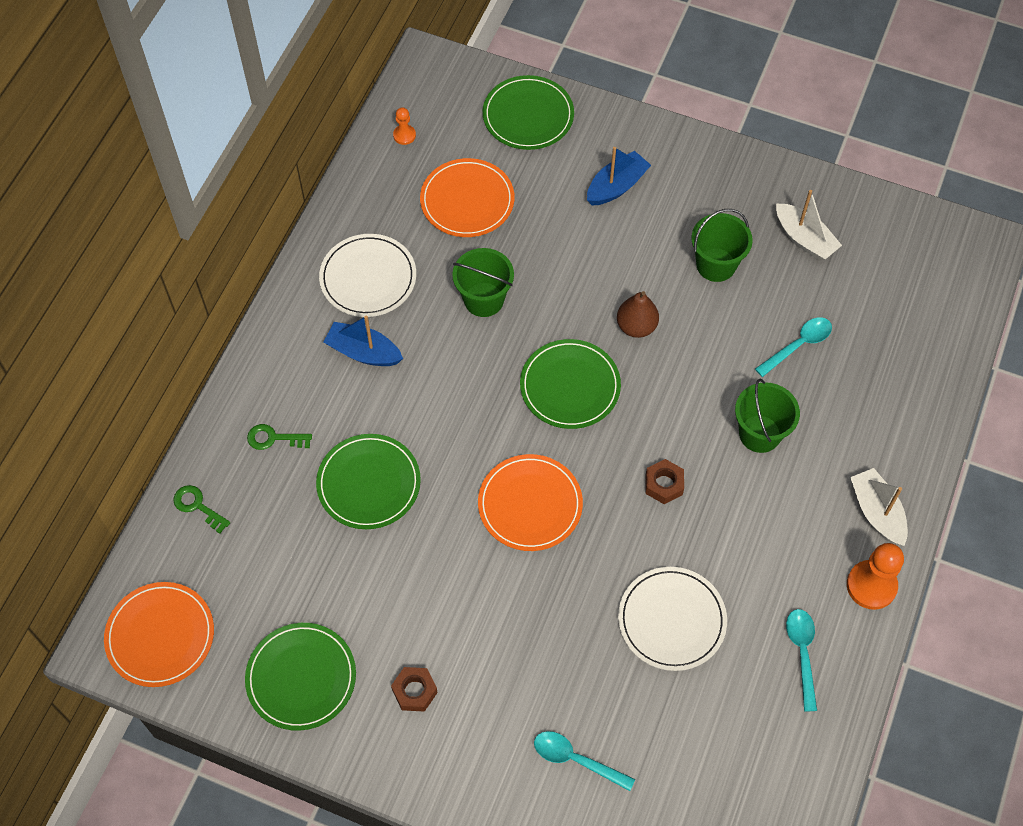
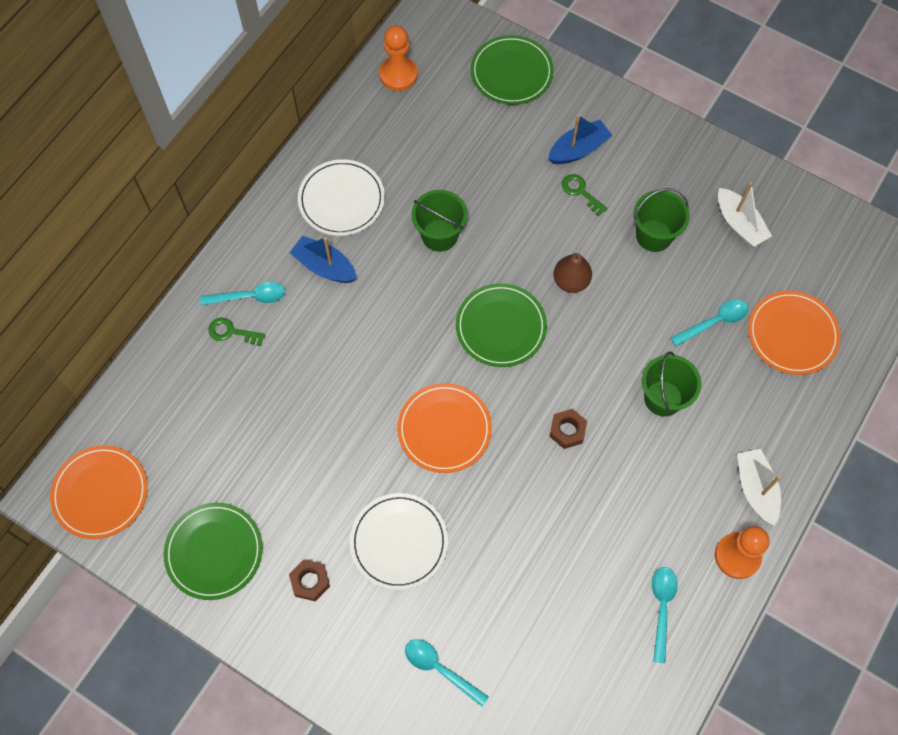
camera: 10 degrees right, 5 degrees up
green key [173,485,231,534] -> green key moved to [562,174,608,216]
green plate [316,434,421,529] -> none
orange pawn [393,107,416,145] -> orange pawn [379,25,418,91], size x1.90
orange plate [420,158,515,237] -> orange plate moved to [748,291,841,375]
white plate [618,567,727,671] -> white plate moved to [350,493,448,590]
none -> turquoise spoon [200,282,286,305]

